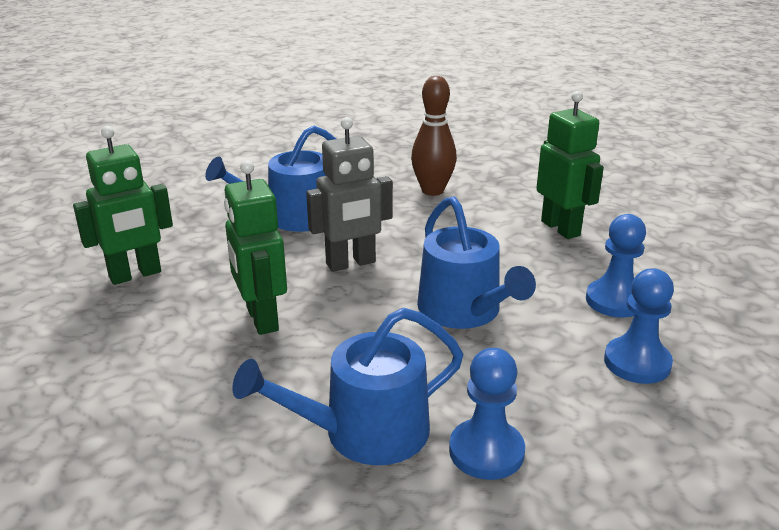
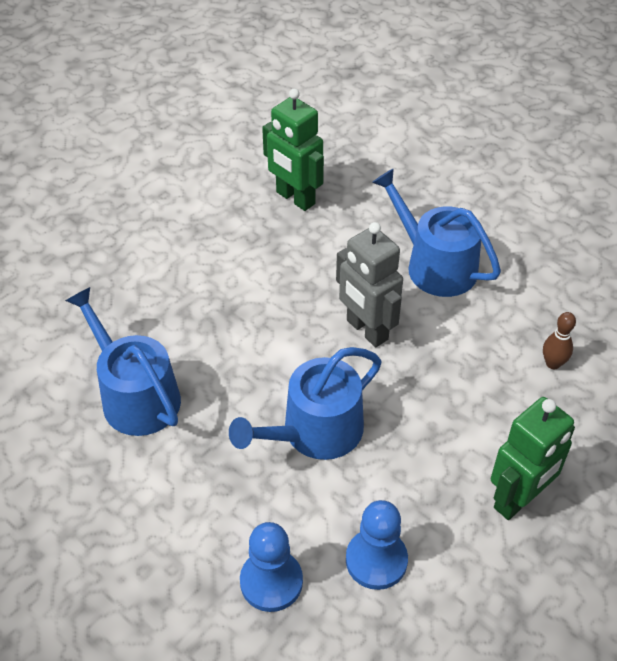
camera: 75 degrees right, 20 degrees up
green robot [224,160,287,335] -> none
brown bowling pin [411,76,457,196] -> brown bowling pin [543,312,576,369], size x0.55
blue pawn [449,348,525,480] -> none

